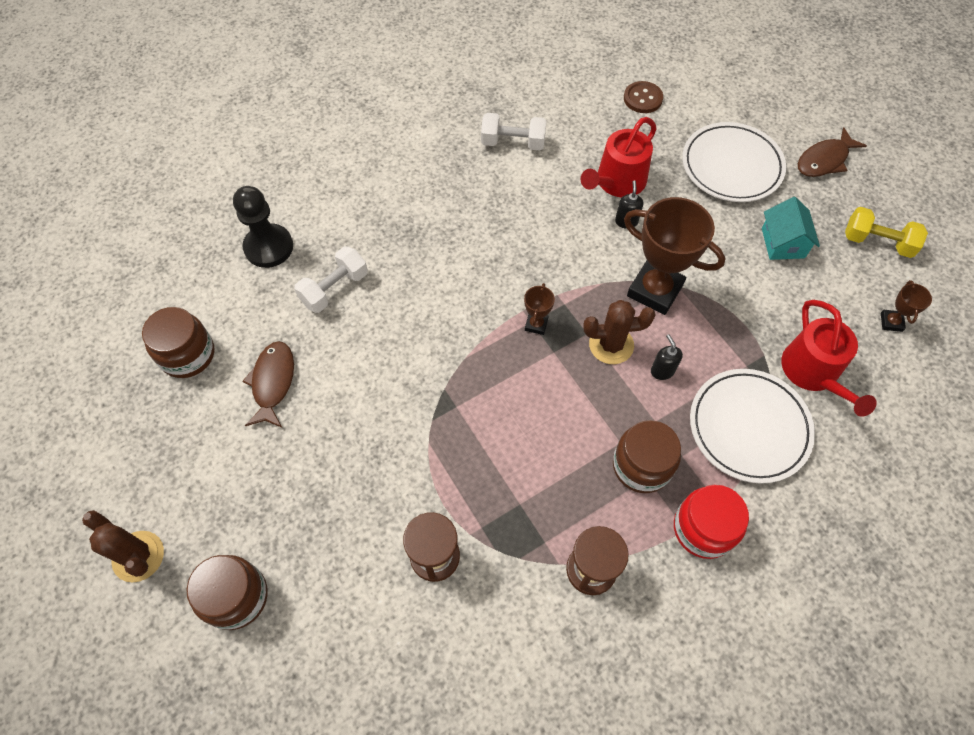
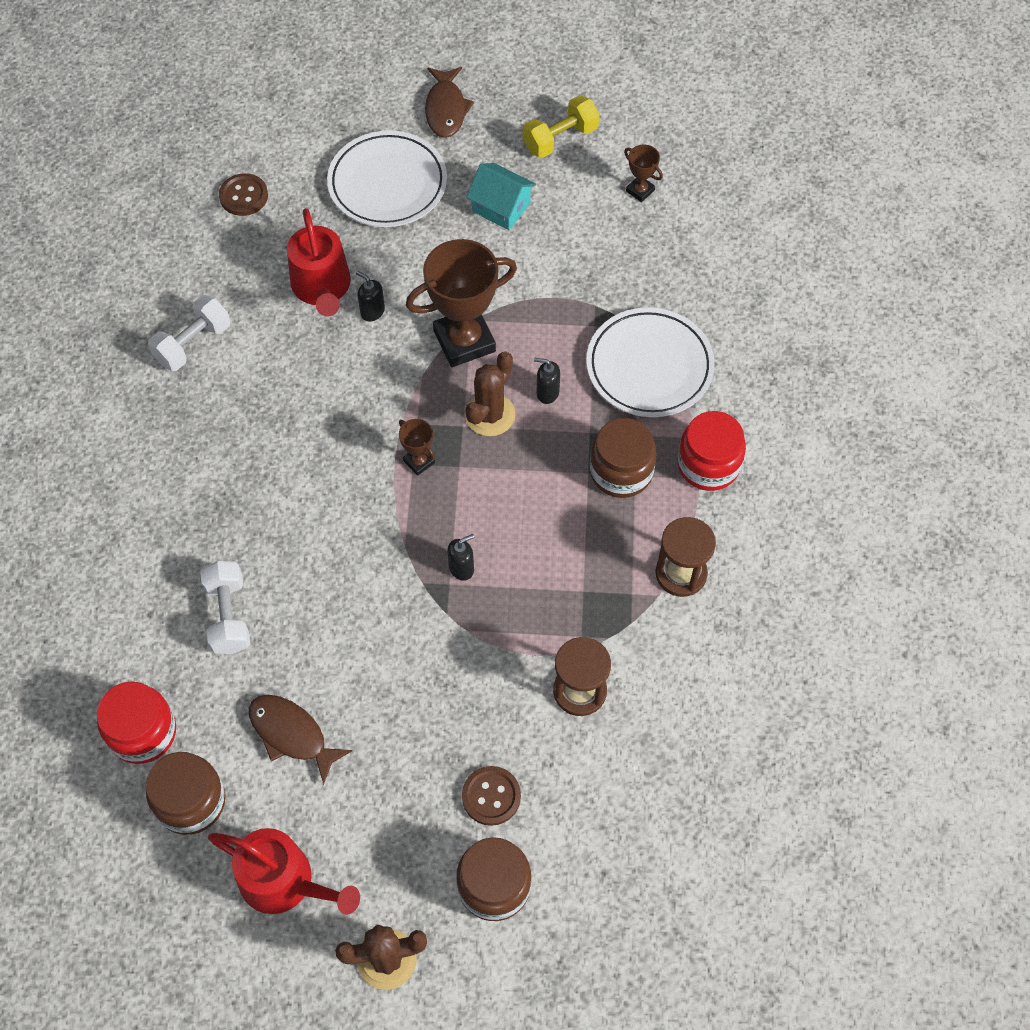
camera: 55 degrees left, 0 degrees up
black pawn [233,186,293,268] -> none
red watering can [781,300,877,417] -> red watering can moved to [208,828,360,915]
none -> red jar [97,682,176,764]
none -> black soap dispenser [447,534,475,581]
none -> brown button [462,766,521,826]

